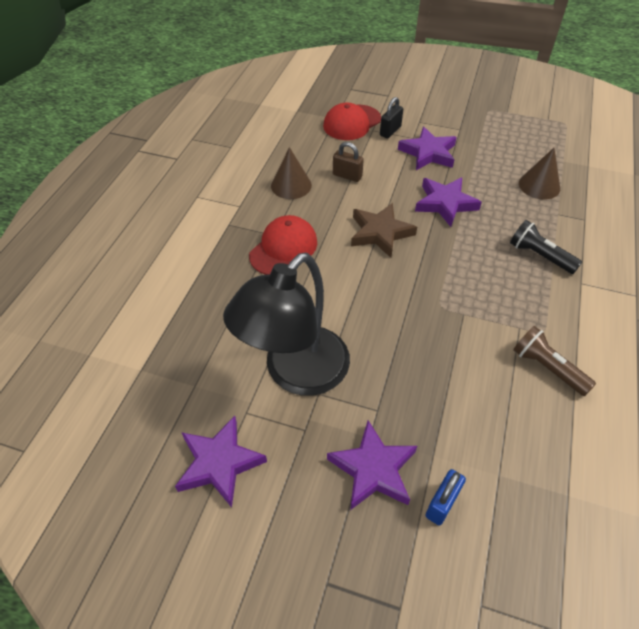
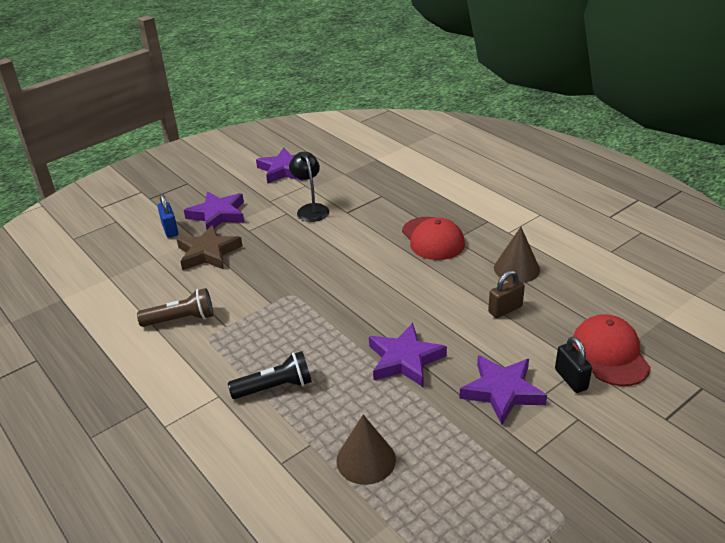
camera: 125 degrees right, 15 degrees down
black lamp [223,253,350,396] -> black lamp [289,152,329,222], size x0.50
brown star [351,203,417,258] -> brown star moved to [177,225,243,271]

